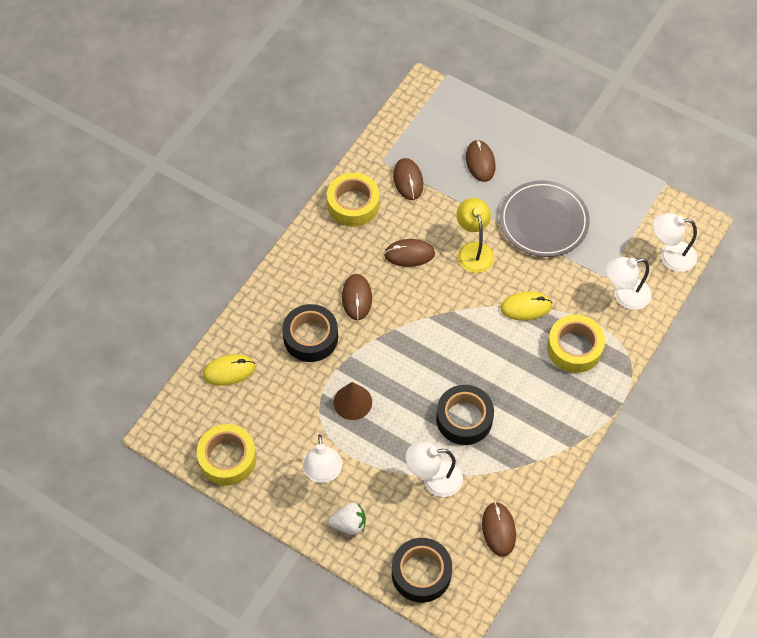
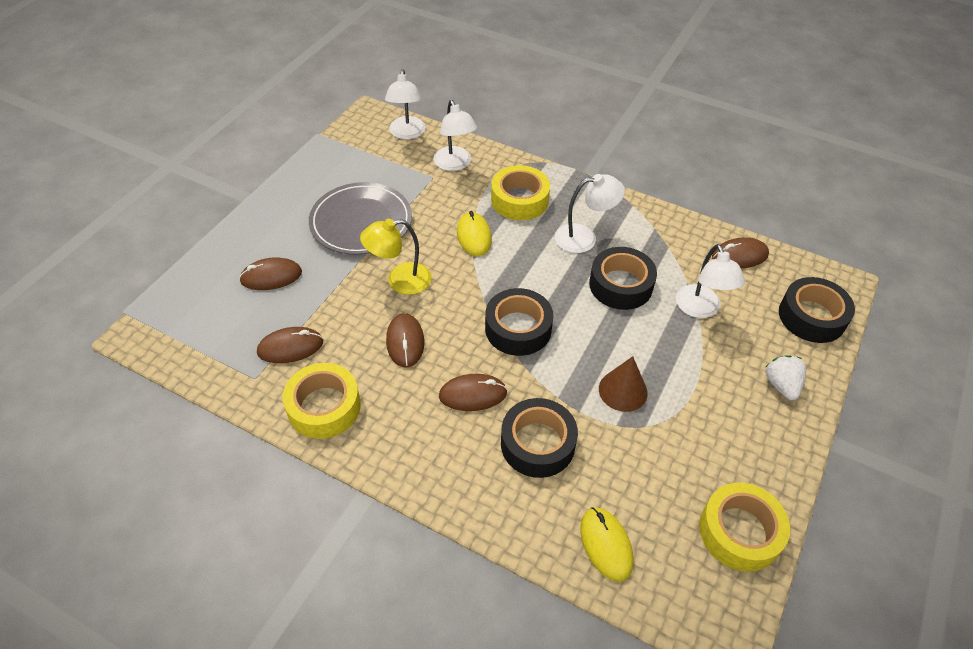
camera: 95 degrees left, 10 degrees down
white lamp [303,434,342,483] -> white lamp moved to [555,174,625,253]
none -> black tape [485,288,553,356]

